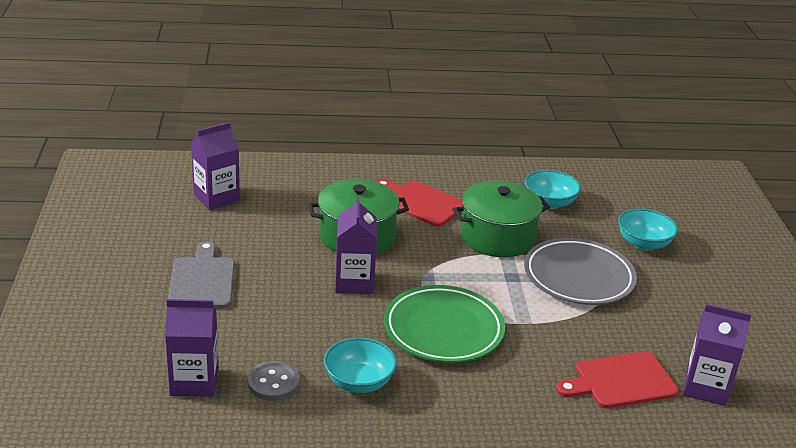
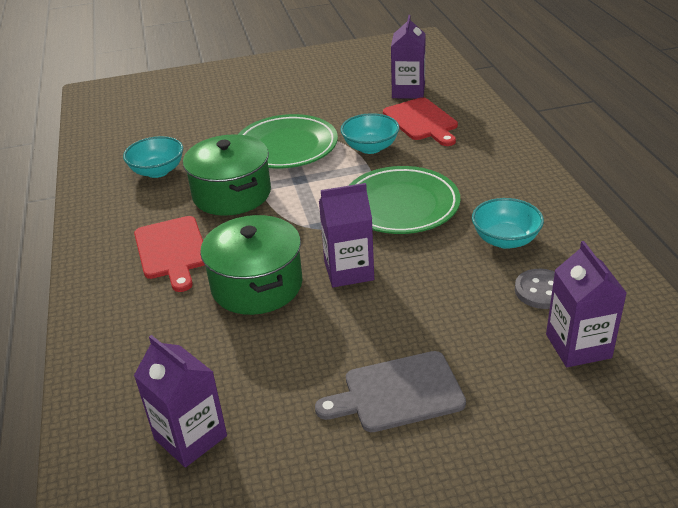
camera: 95 degrees left, 5 degrees up
red cutting board [376,179,463,227] -> red cutting board turned 45 degrees counterclockwise [134,216,205,292]
grey plate [524,238,637,305] -> green plate [238,114,338,168]
turquoise bowl [618,208,678,250] -> turquoise bowl moved to [340,113,399,154]

